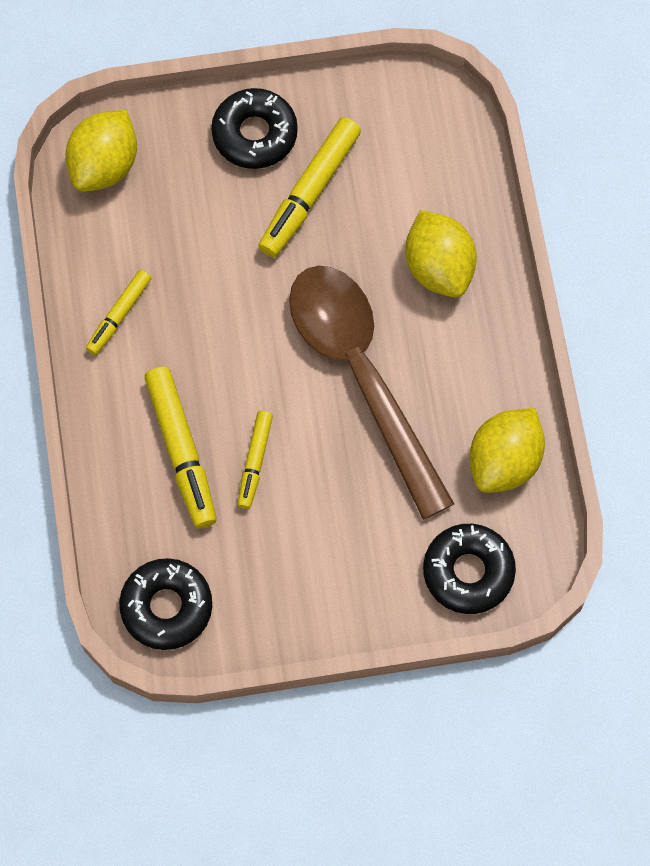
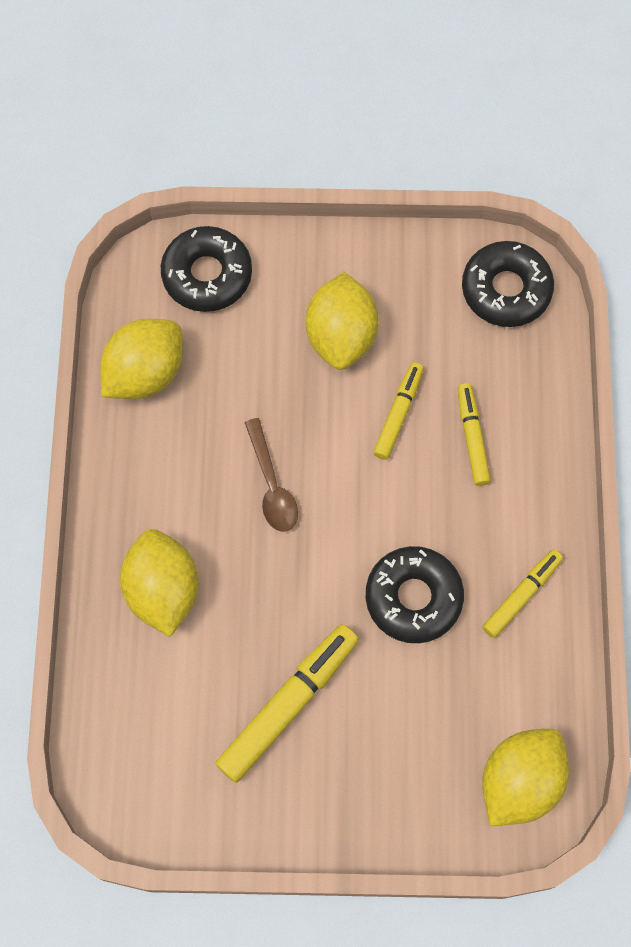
camera: 170 degrees left, 0 degrees up
yellow marker [145,367,217,529] -> yellow marker [458,383,491,486], size x0.59
black donut [211,88,298,169] -> black donut moved to [366,546,464,643]
brown spoon [289,266,454,520] -> brown spoon [244,418,298,532], size x0.41
none -> yellow lemon [305,272,379,370]

